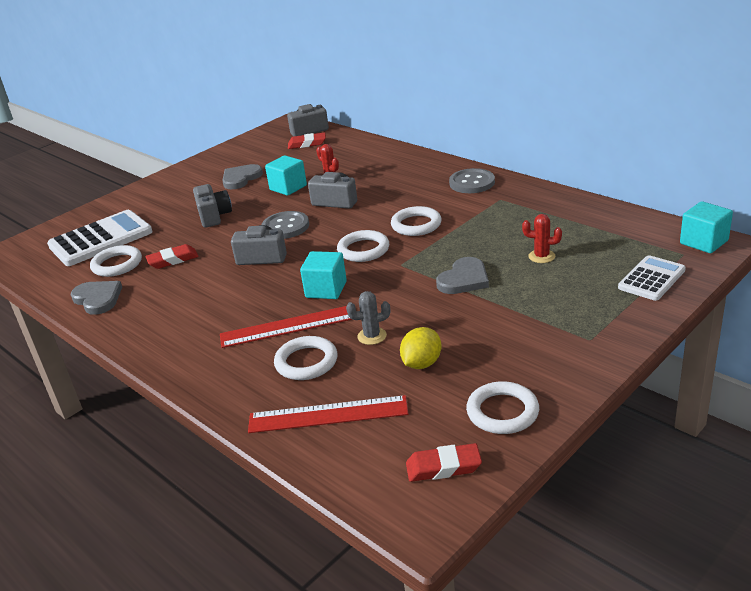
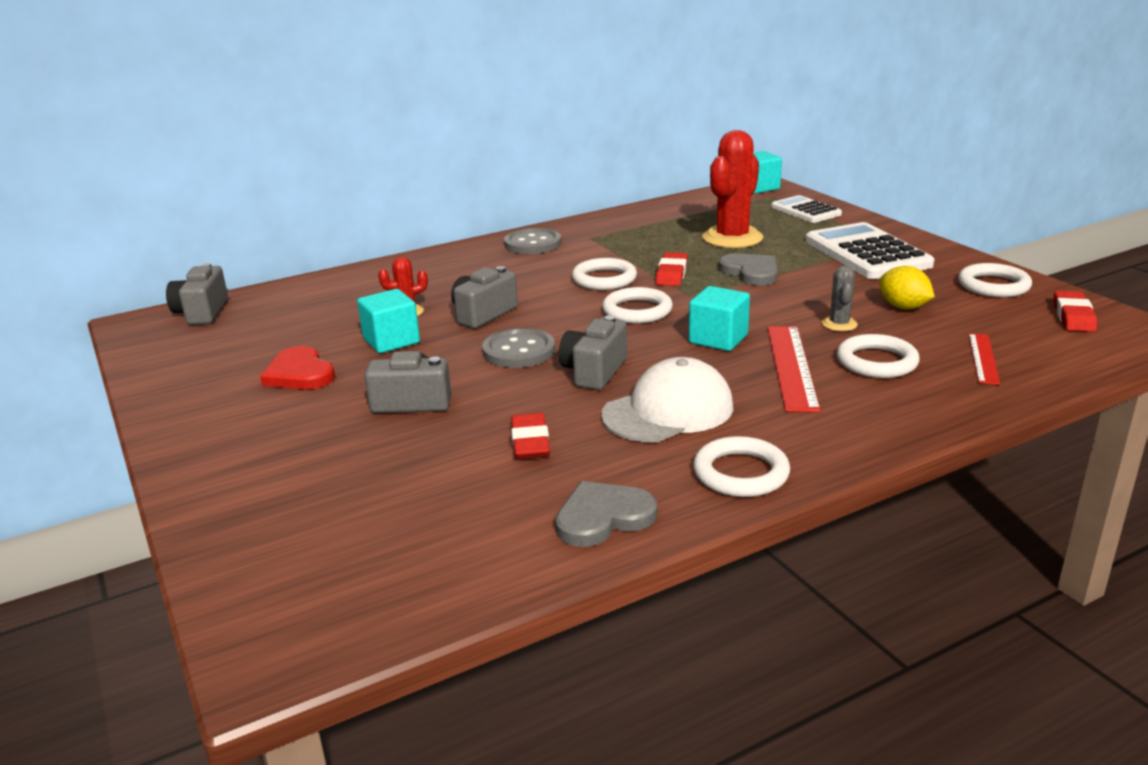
camera: 75 degrees left, 5 degrees down
white calculator [47,210,153,266] -> white calculator moved to [806,222,935,279]
white ring [90,245,142,277] -> white ring moved to [693,436,790,497]
grey heart [222,164,263,189] -> red heart [260,346,335,390]
red ruler [248,395,408,433] -> red ruler [969,333,1000,385], size x0.60
red eraser [288,132,326,149] -> red eraser moved to [656,252,688,286]
red cactus [522,214,562,263] -> red cactus [702,130,763,248], size x2.13
none -> white cap [601,357,733,442]

